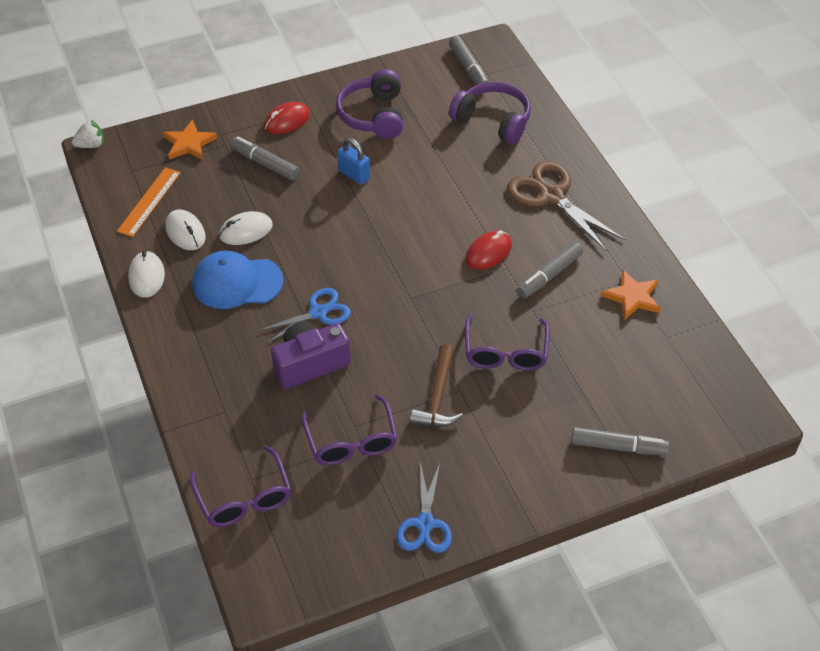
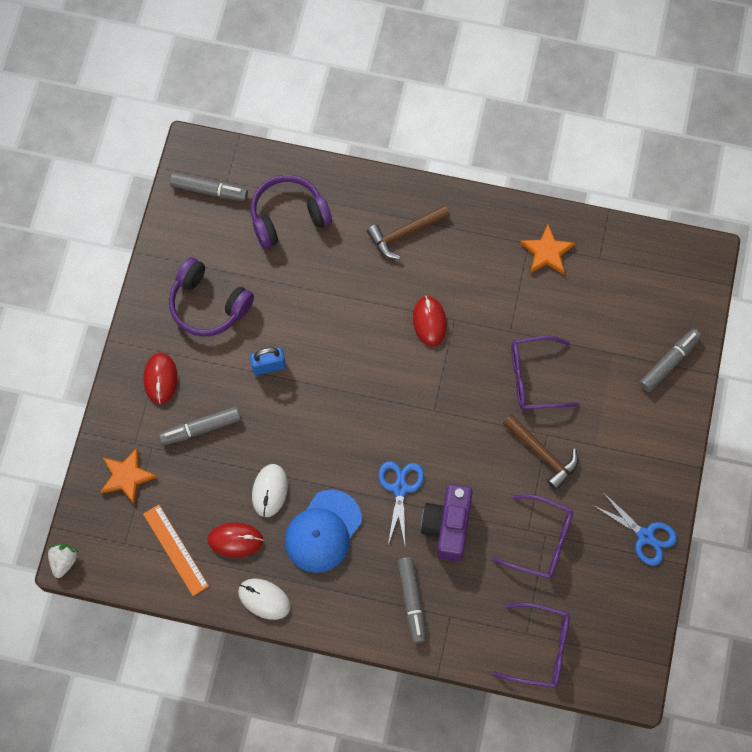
camera: 55 degrees left, 20 degrees up
white mouse [166,210,206,250] -> red mouse [207,522,264,557]
purple glasses [465,315,550,371] -> purple glasses turned 135 degrees clockwise [511,336,579,410]
brown scissors [507,161,625,252] -> brown hammer [367,205,450,259]
grey marker [517,242,583,298] -> grey marker moved to [398,557,426,644]

